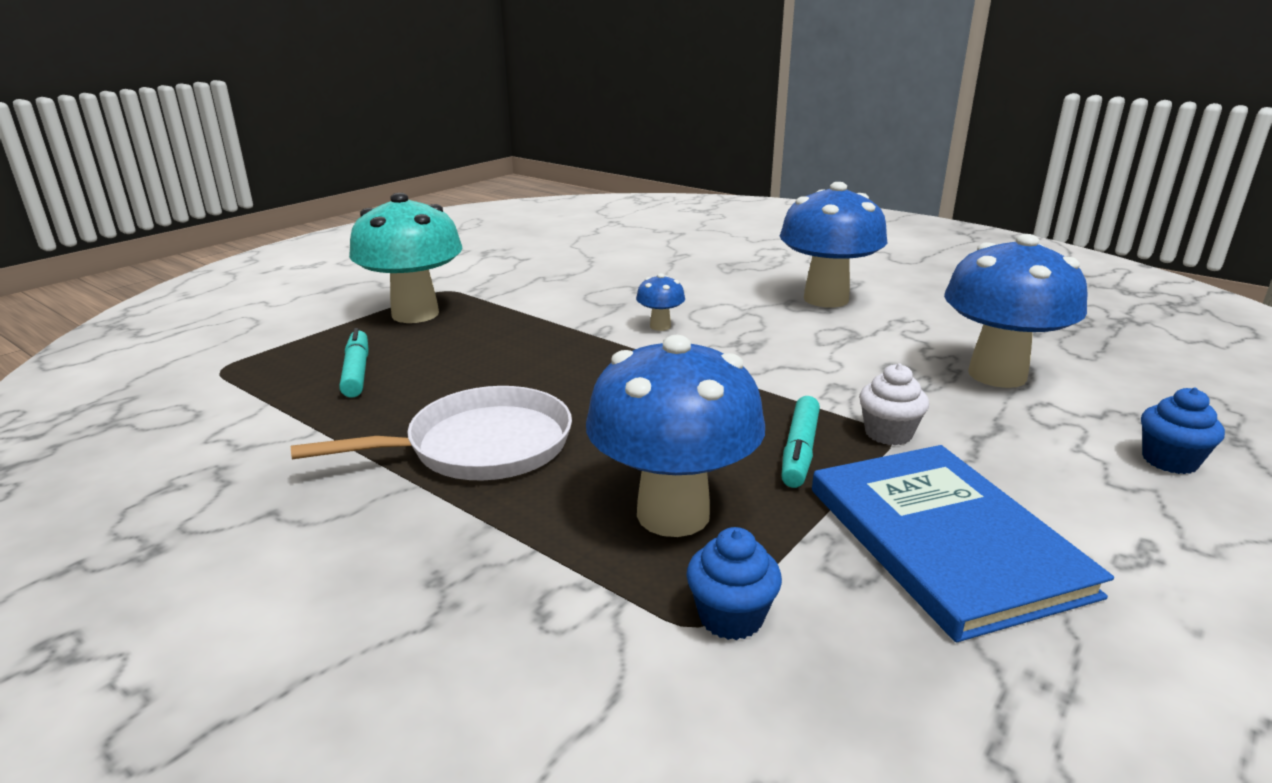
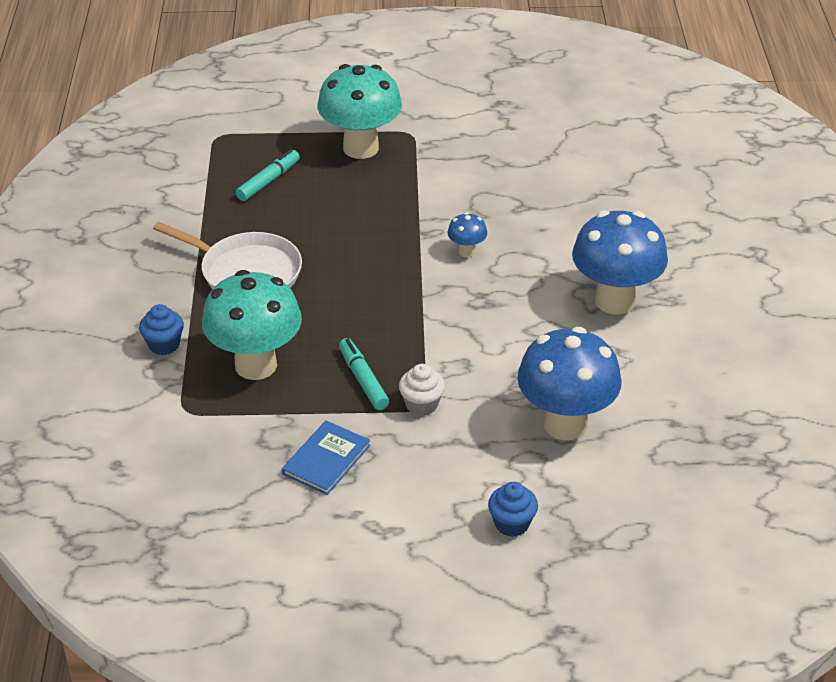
camera: 50 degrees right, 15 degrees up
blue mushroom [586,335,765,537] -> turquoise mushroom [202,270,302,380]
blue cupcake [686,527,782,640] -> blue cupcake moved to [139,304,184,355]
turquoise marker [781,396,820,488] -> turquoise marker turned 90 degrees clockwise [339,338,389,410]
blue book [812,445,1114,642] -> blue book [282,420,371,495], size x0.56

